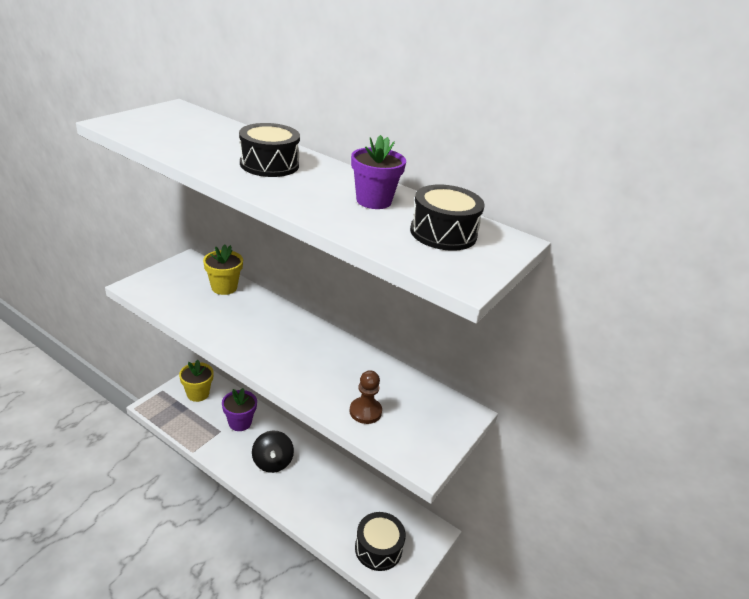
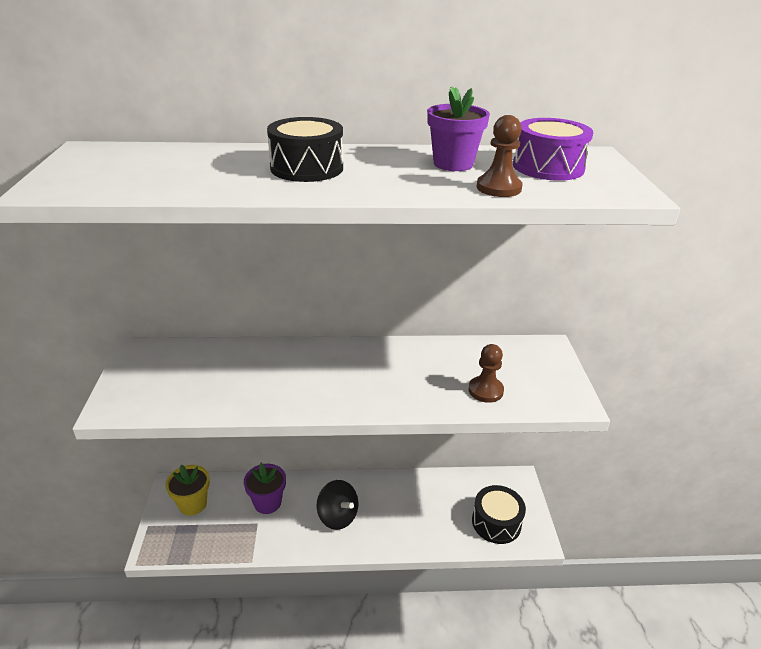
camera: 35 degrees left, 0 degrees up
yellow flower pot [203,244,243,295] -> none
black drum [410,185,484,251] -> purple drum [513,118,593,181]
none -> brown pawn [477,115,523,197]

